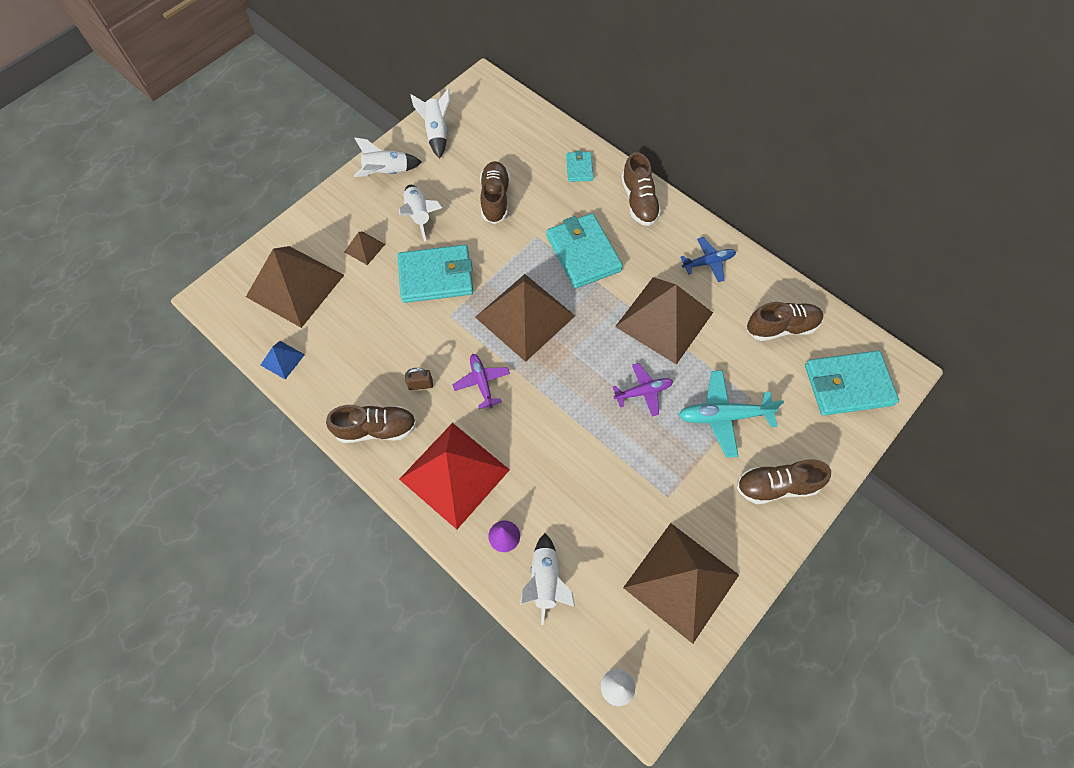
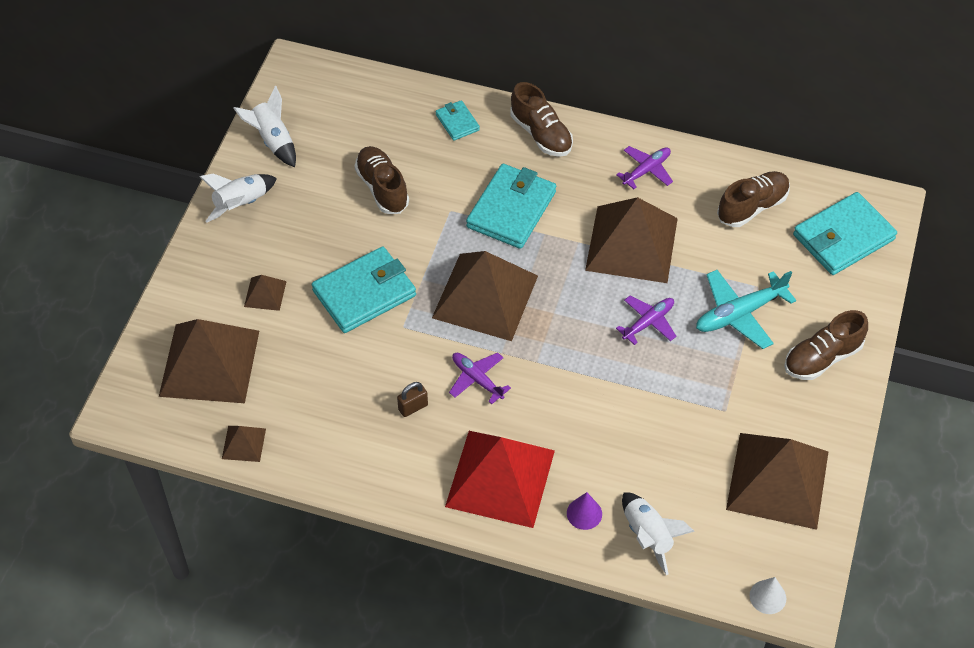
camera: 25 degrees left, 10 degrees down
blue pyramid [261,341,305,379] -> brown pyramid [222,426,266,462]
brown shoe [326,405,417,443] -> none
white rocket [399,185,442,242] -> none
turquoise wallet [547,213,623,289] -> turquoise wallet turned 75 degrees clockwise [466,164,556,249]
blue plane [681,237,736,282] -> purple plane [616,146,673,189]

